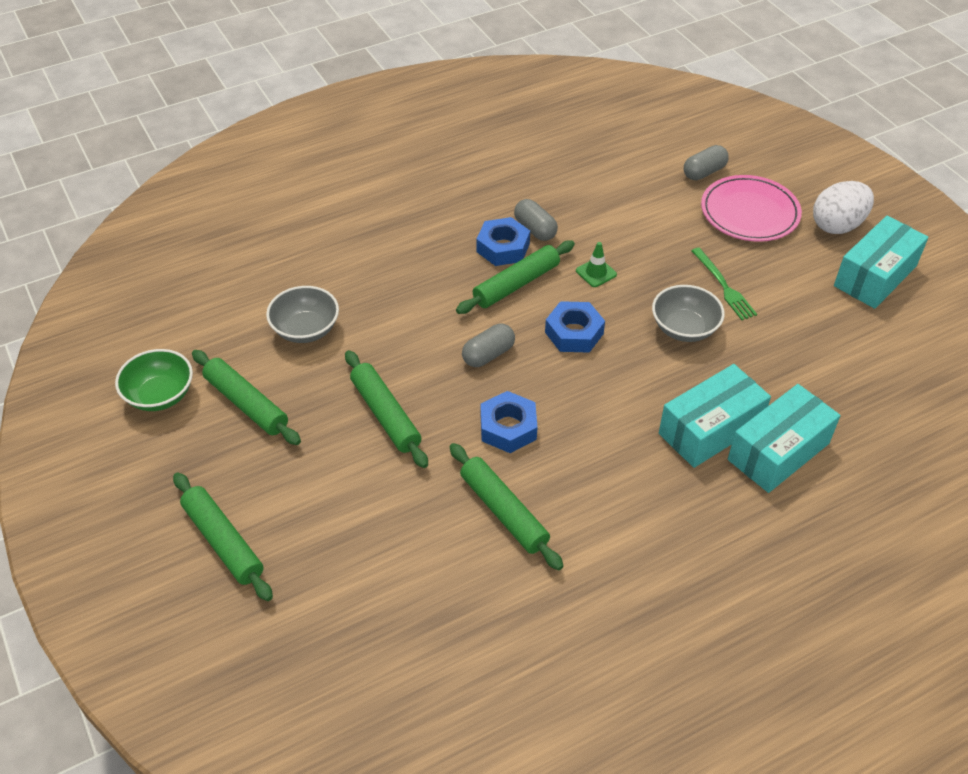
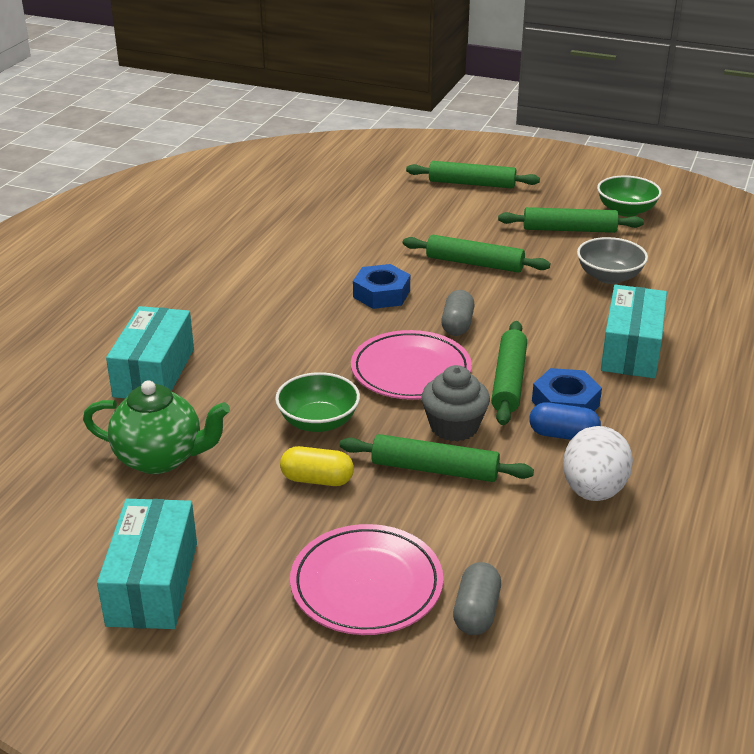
camera: 140 degrees right, 15 degrees down
green rolling pin [450,443,563,570] -> green rolling pin moved to [340,434,534,482]
grey capsule [514,199,558,241] -> blue capsule [529,402,601,440]
blue nut [545,301,605,353] -> pink plate [351,330,472,400]
green traffic cone [576,242,617,287] -> grey cupcake [422,365,490,442]
grey bowl [652,285,725,342] -> green bowl [275,372,360,432]
turquoise box [659,364,771,468] -> turquoise box moved to [601,285,667,378]
green fork [691,248,757,320] -> yellow capsule [280,446,354,486]
white egg [813,181,874,234] -> white egg moved to [563,426,633,501]
none -> green teapot [83,380,230,474]

